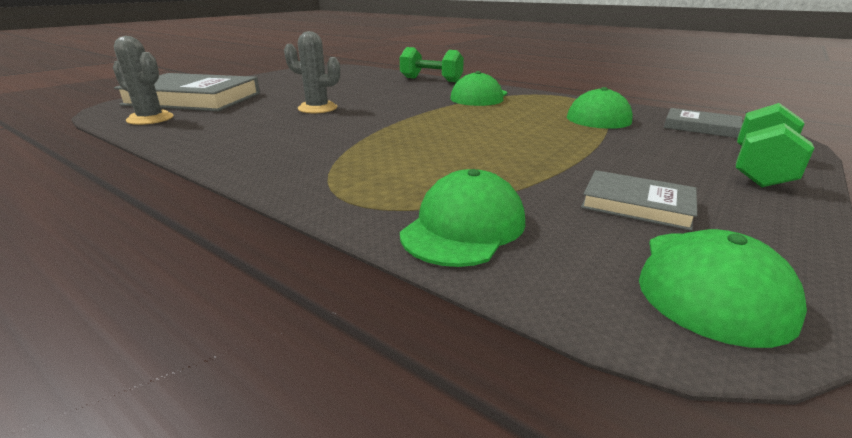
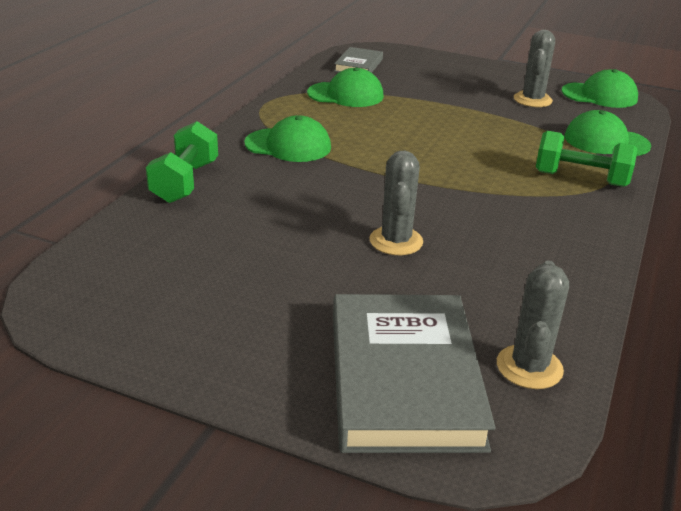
camera: 105 degrees left, 5 degrees up
grey book [581,170,697,231] -> grey cactus [514,30,555,107]
green dumbbell [736,103,814,187] -> green dumbbell moved to [536,131,638,187]

